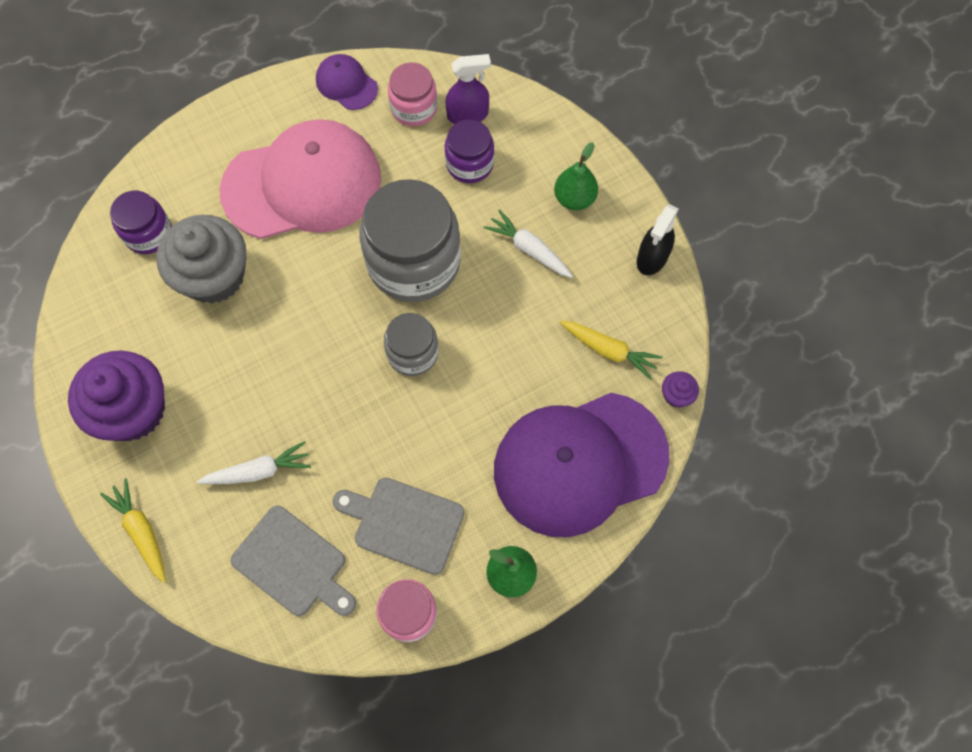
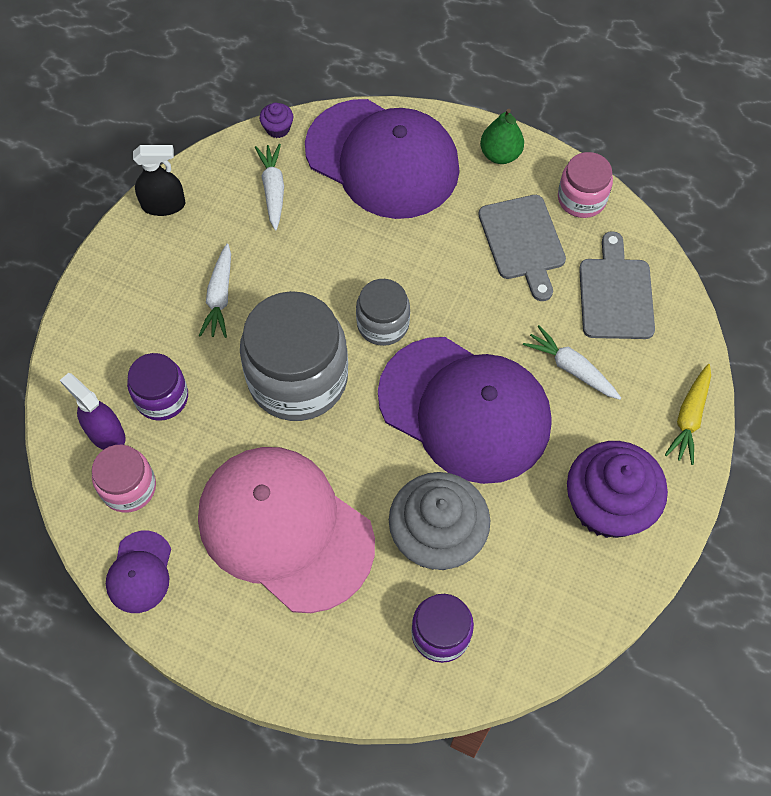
camera: 125 degrees left, 5 degrees down
green pear [554,142,598,210] -> none
yellow carrot [560,321,662,380] -> white carrot [255,144,284,230]
none -> purple cap [378,337,552,484]

